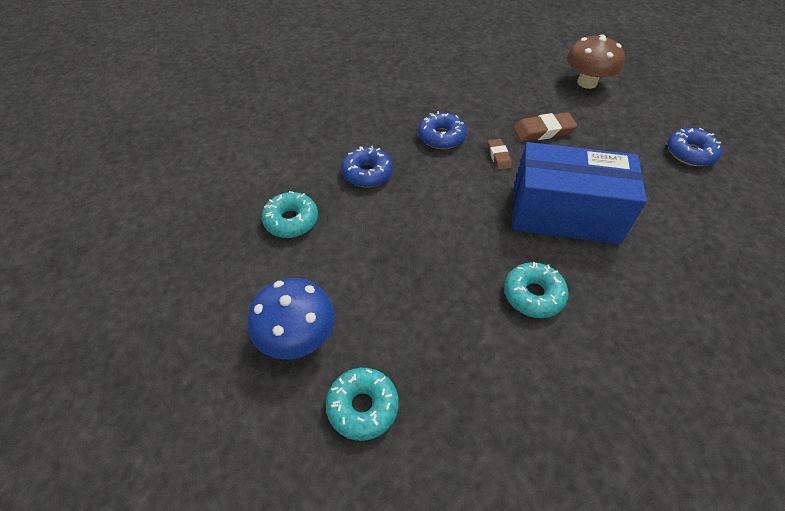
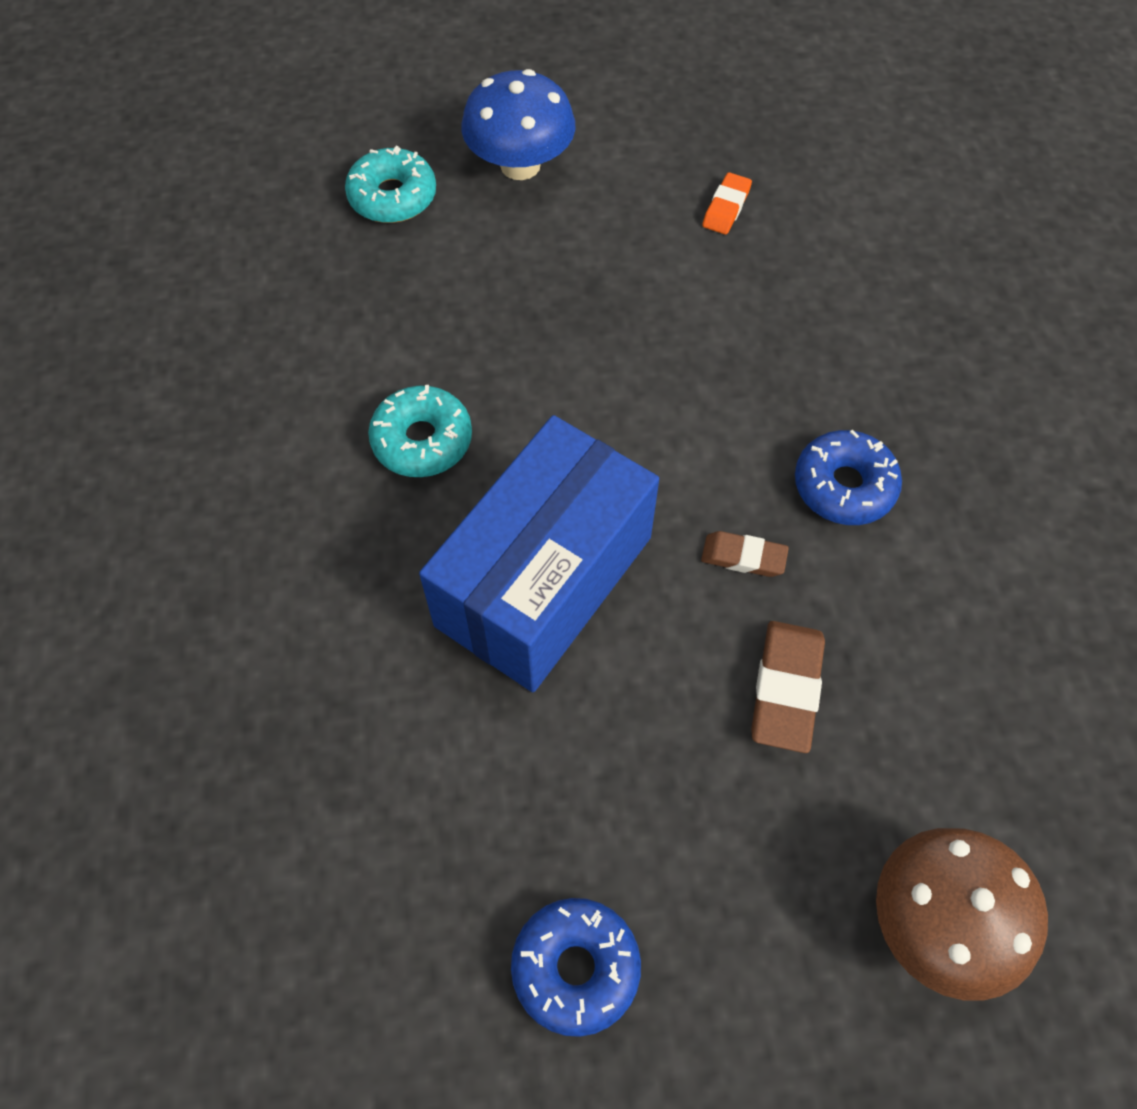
camera: 115 degrees right, 10 degrees up
turquoise donut [262,191,318,238] -> orange eraser [702,172,752,235]
blue donut [342,146,393,187] -> none

